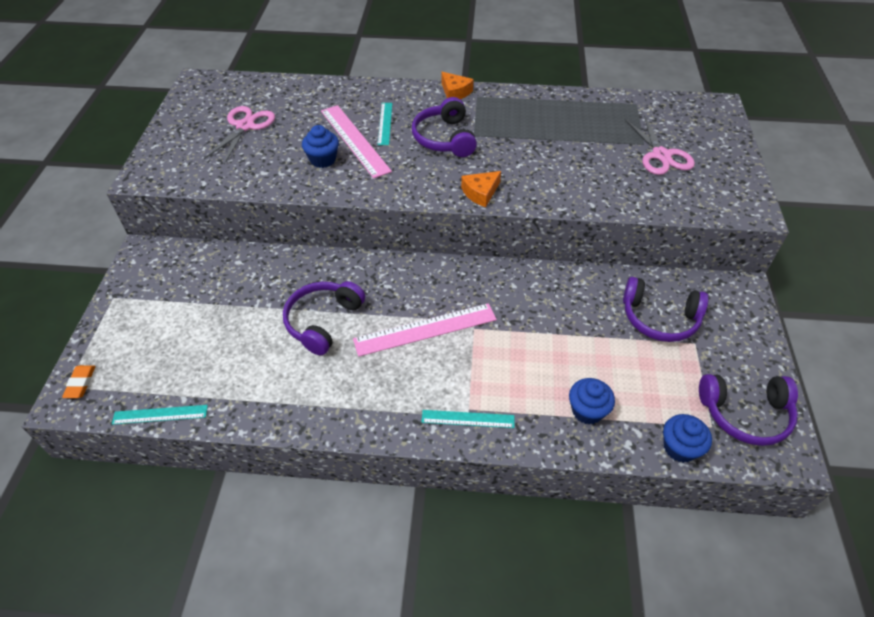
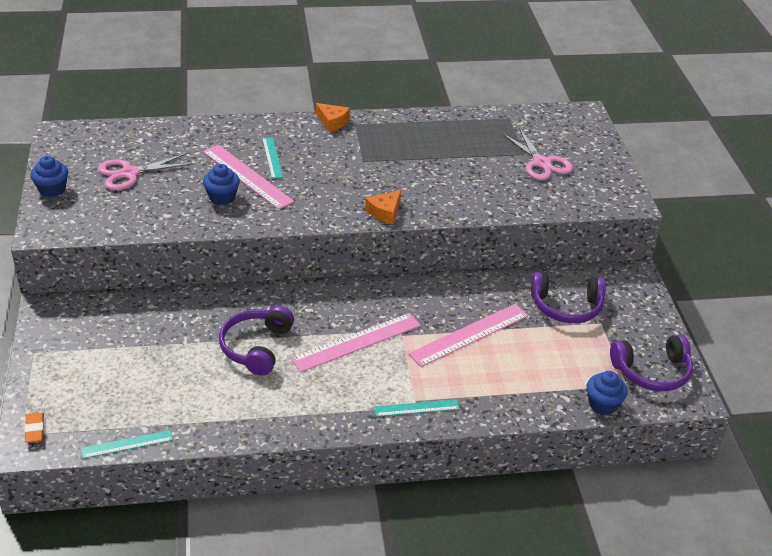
camera: 15 degrees left, 10 degrees down
pink scissors [204,106,275,164] -> pink scissors turned 120 degrees counterclockwise [98,153,194,190]
purple headphones [412,97,477,157] -> none
blue cupcake [569,378,615,424] -> blue cupcake moved to [30,156,68,197]
none -> pink ruler [409,304,528,367]

